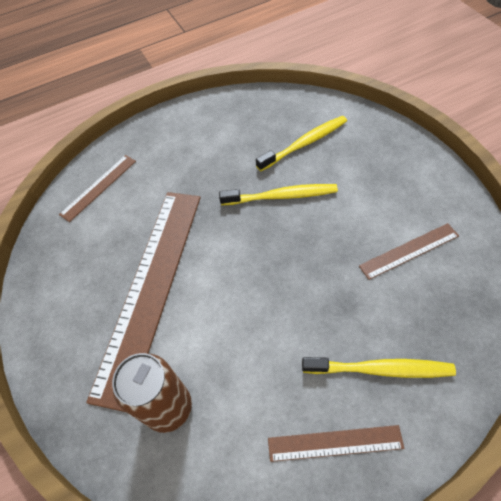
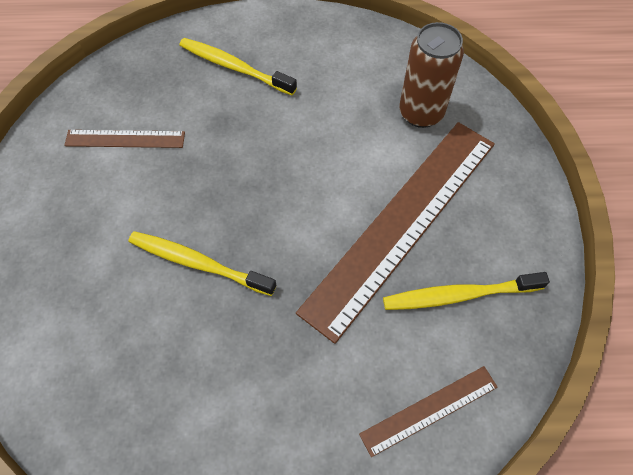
camera: 160 degrees left, 5 degrees up
yellow toothbrush [256,116,347,171] -> yellow toothbrush moved to [383,272,550,310]
brown ruler [268,425,404,462] -> none

